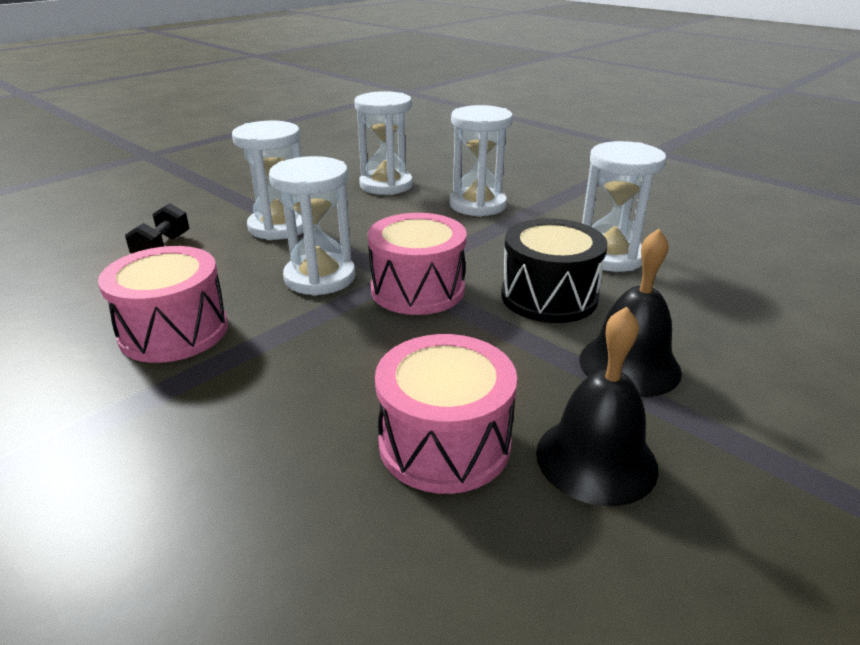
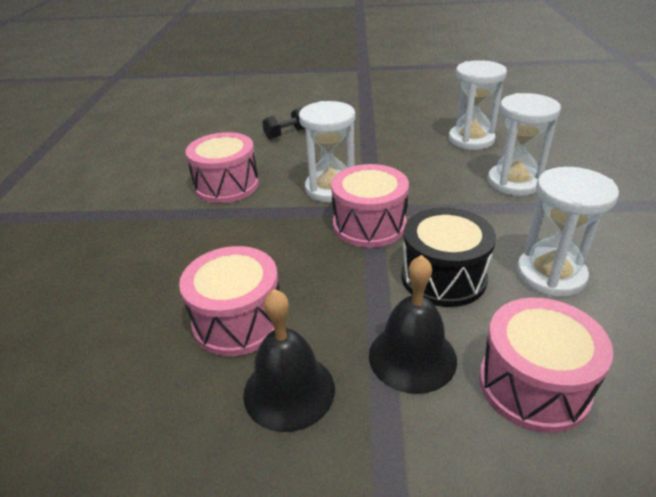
camera: 50 degrees right, 5 degrees up
white hourglass [232,121,303,240] -> none
none -> pink drum [479,298,613,433]

